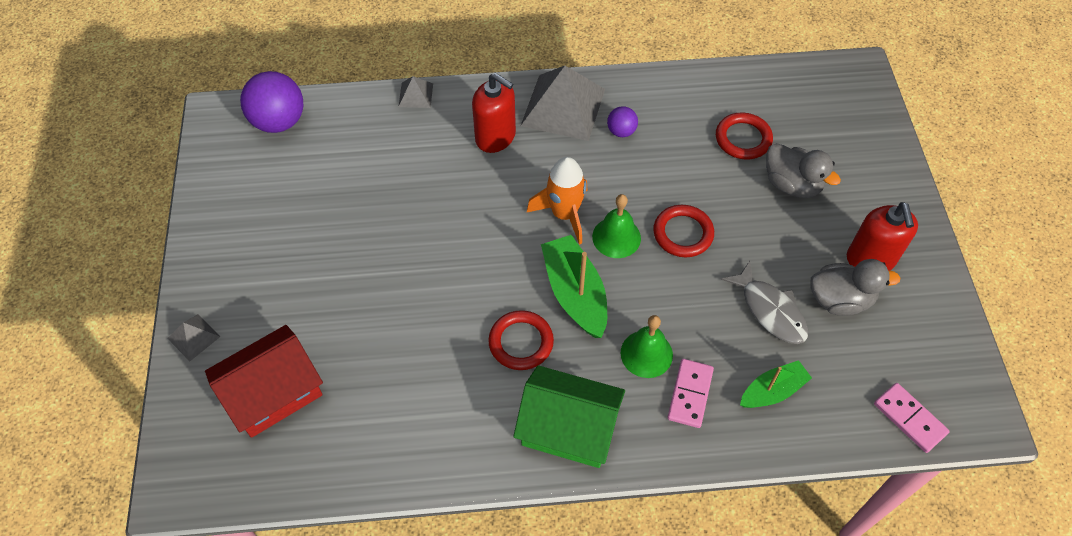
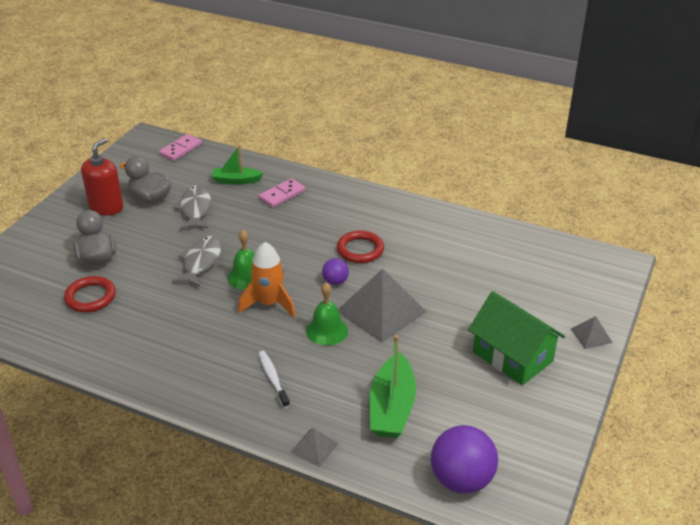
camera: 150 degrees left, 20 degrees down
red house [205,325,323,438] -> none
red soap dispenser [472,73,516,153] -> white toothbrush [258,351,290,408]
green house [513,365,625,468] -> green house moved to [468,291,565,385]
grey pyramid [521,66,605,141] -> grey pyramid moved to [338,269,427,343]
green boat [541,235,607,338] -> green boat moved to [370,335,416,438]
purple ball [607,106,638,137] -> purple ball moved to [322,258,349,285]
green bell [621,315,673,378] -> green bell moved to [306,282,348,346]
red ring [653,205,714,257] -> grey fish [172,236,222,287]
pink domino [874,383,950,453] -> pink domino turned 45 degrees clockwise [159,134,202,161]

